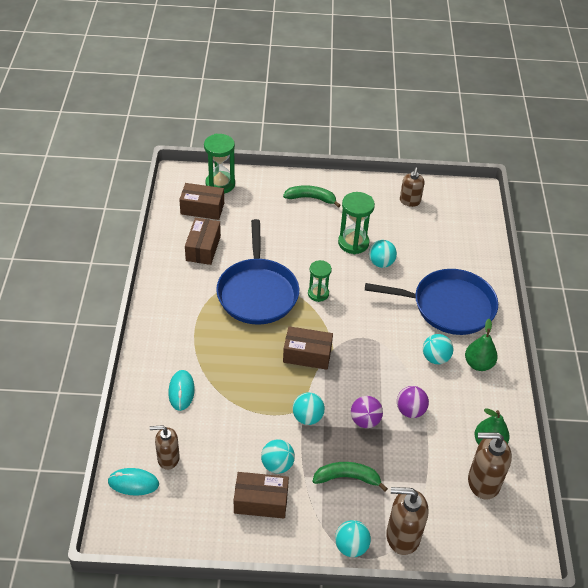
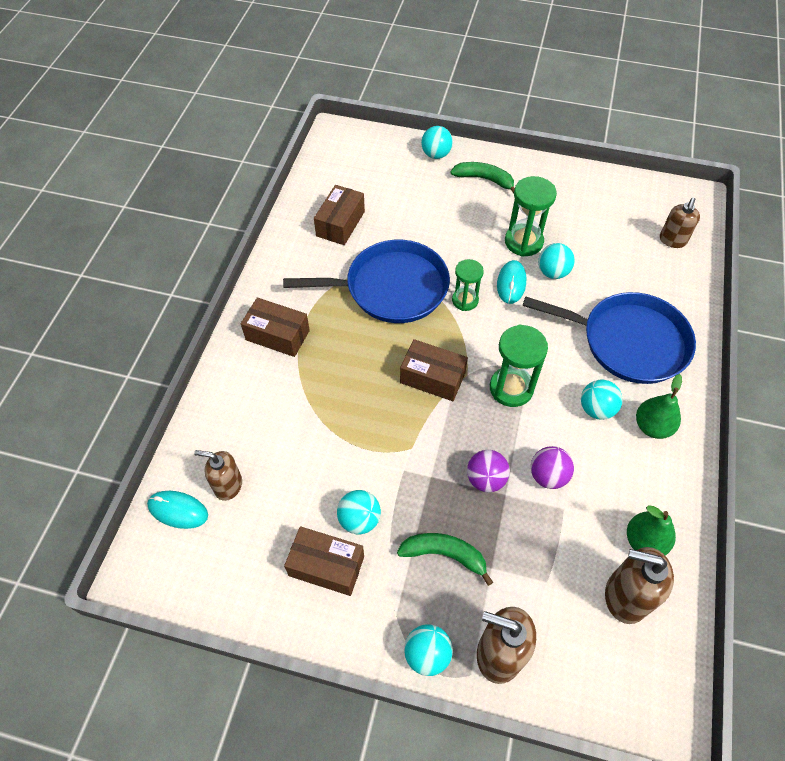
camera: 15 degrees right, 10 degrees up
turquoise mouse [168,370,195,411] -> turquoise mouse moved to [497,260,527,304]
brown box [179,183,224,220] -> brown box moved to [241,298,310,357]
green hourglass [204,134,235,194] -> green hourglass moved to [490,324,548,407]
blue pan [216,219,299,325] -> blue pan turned 105 degrees counterclockwise [283,240,450,323]
turquoise ball [293,392,325,425] -> turquoise ball moved to [421,126,453,159]
brown soap dispenser [400,168,425,207] -> brown soap dispenser moved to [660,198,700,248]

